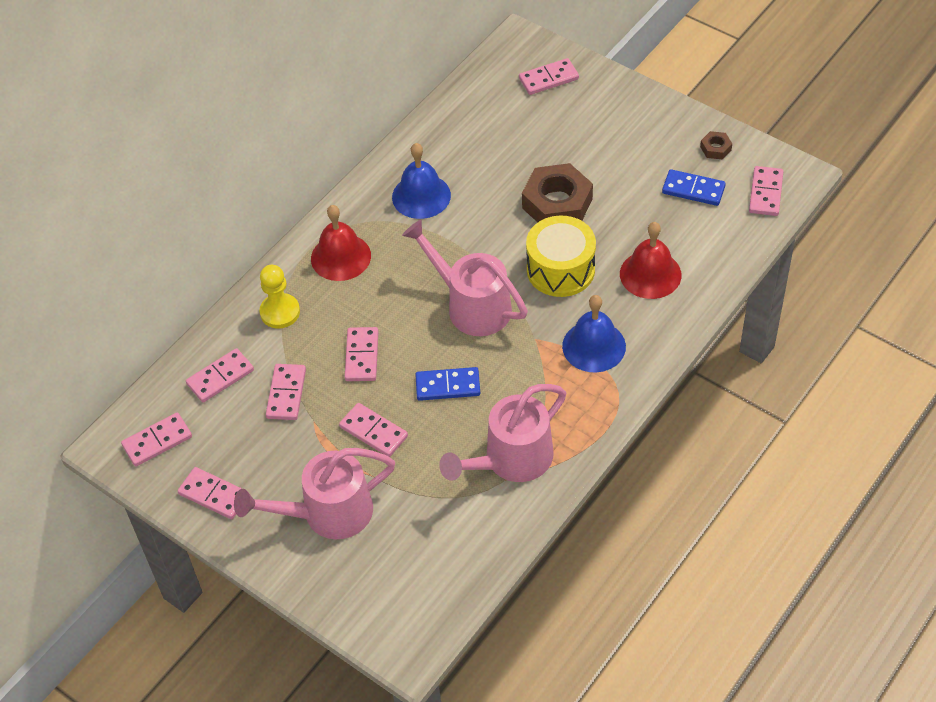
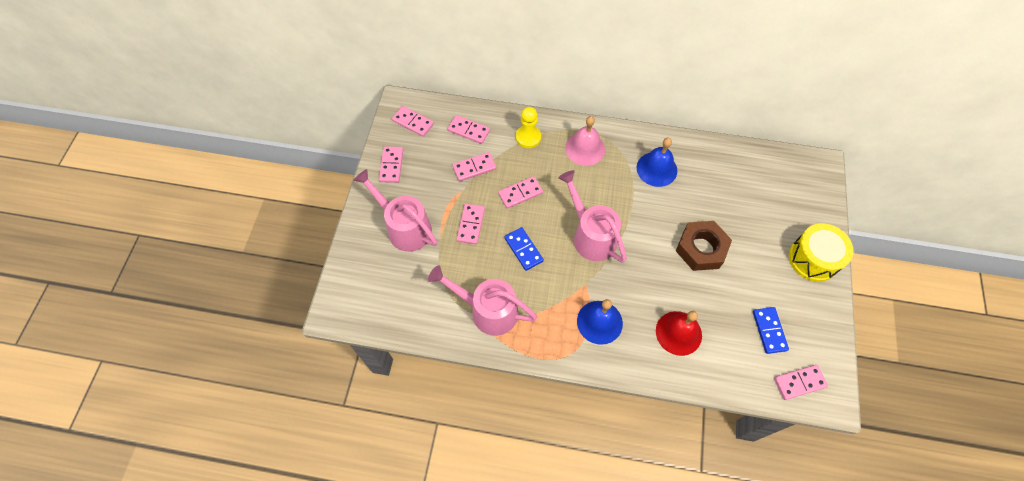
camera: 60 degrees right, 10 degrees up
red bell [311,205,371,281] -> pink bell [565,116,605,166]
pink watering can [402,219,528,336] -> pink watering can turned 45 degrees counterclockwise [558,170,627,263]
pink domino [519,58,579,95] -> none
yellow drum [526,216,596,297] -> yellow drum moved to [789,223,853,282]
brown nut [700,131,732,159] -> none

